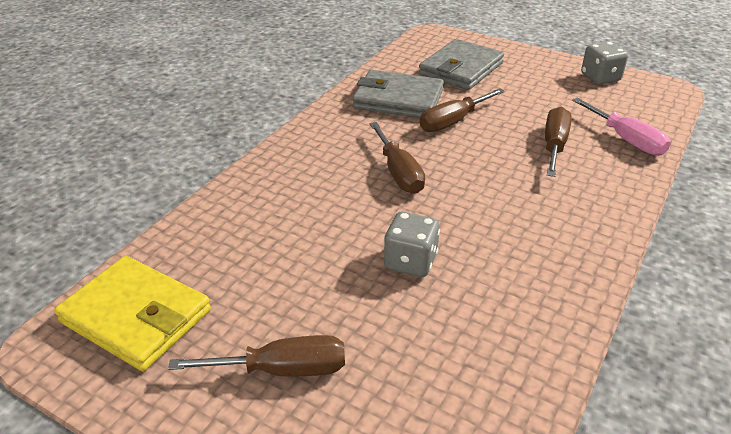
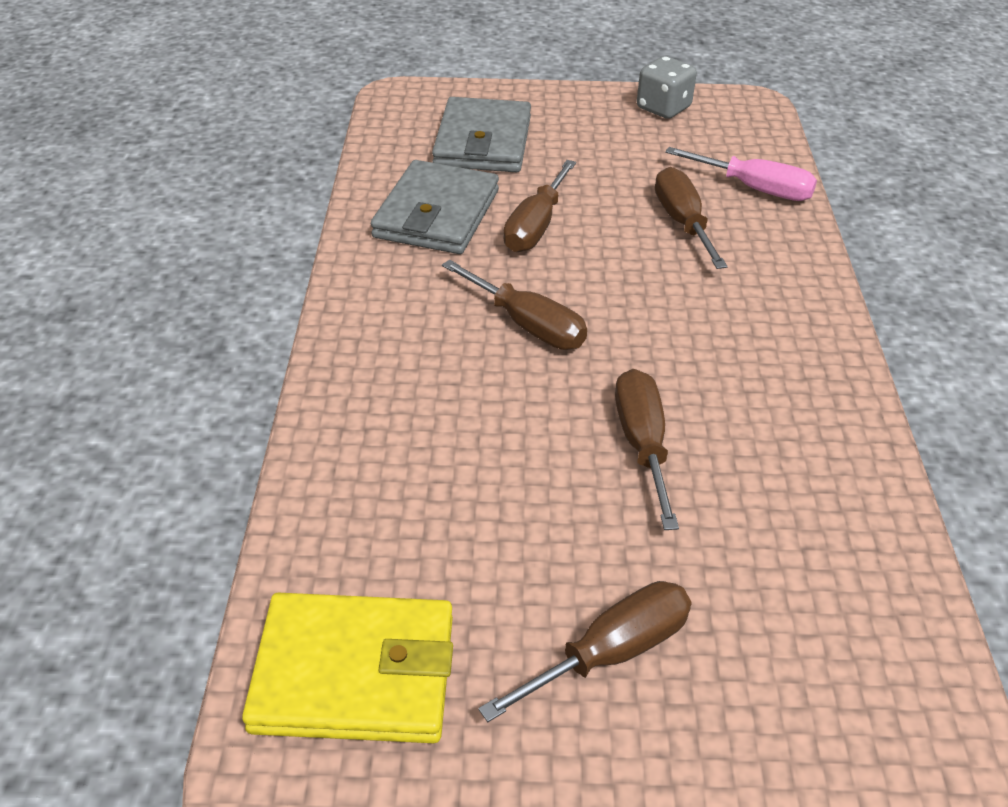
camera: 30 degrees left, 5 degrees up
grey wallet [353,70,444,118] -> grey wallet turned 60 degrees counterclockwise [371,160,499,254]
grey dice [384,212,440,277] -> brown screwdriver [615,369,679,530]

